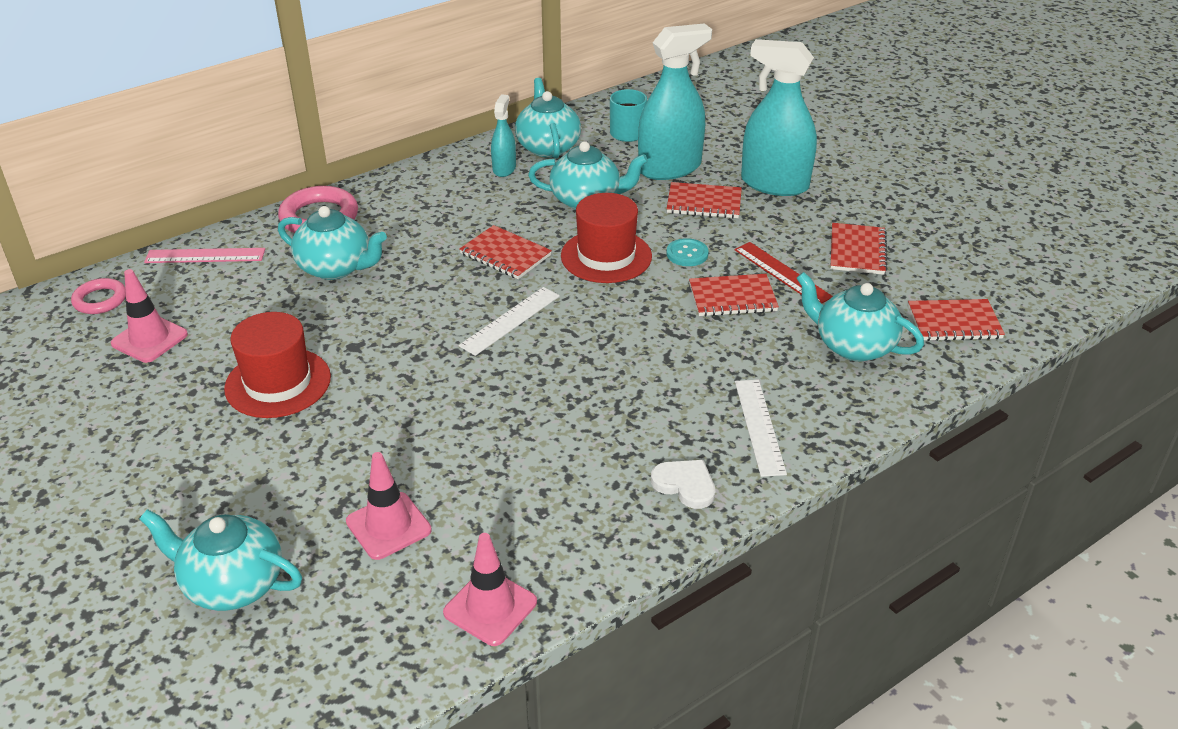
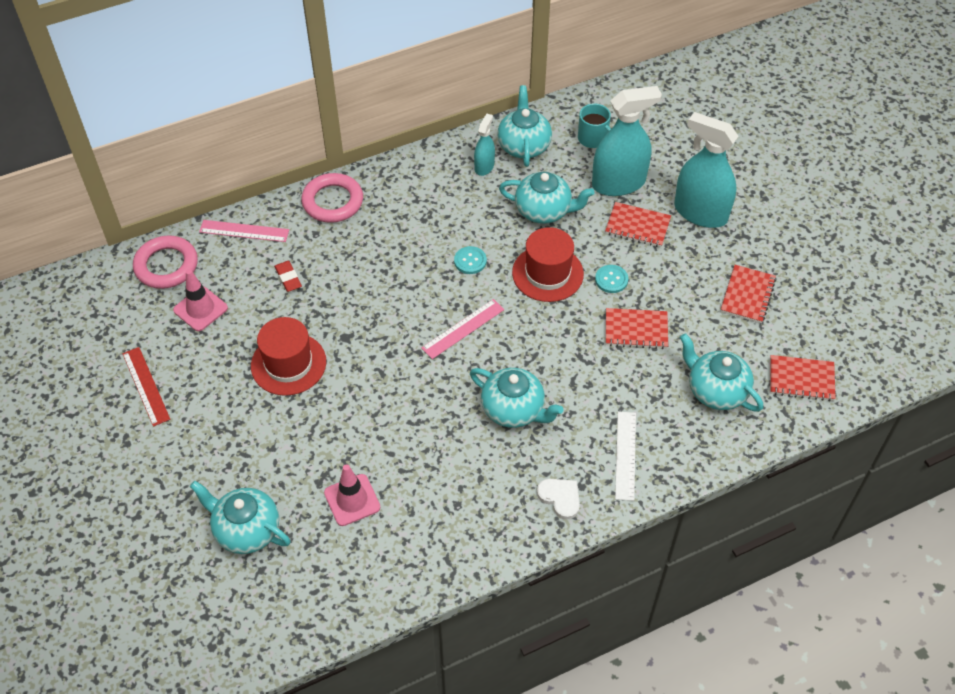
camera: 10 degrees right, 15 degrees up
pink ring [71,278,126,314] -> pink ring [133,236,198,289], size x1.64
turquoise teapot [278,206,387,280] -> turquoise teapot moved to [470,368,564,428]
pink traffic cone [443,533,537,646] -> none
red notebook [459,225,552,279] -> turquoise button [454,246,487,274]
white ruler [459,287,560,356] -> pink ruler [422,299,504,359]
red ruler [735,242,833,303] -> red ruler moved to [122,347,170,427]
none -> red eraser [274,261,302,292]

